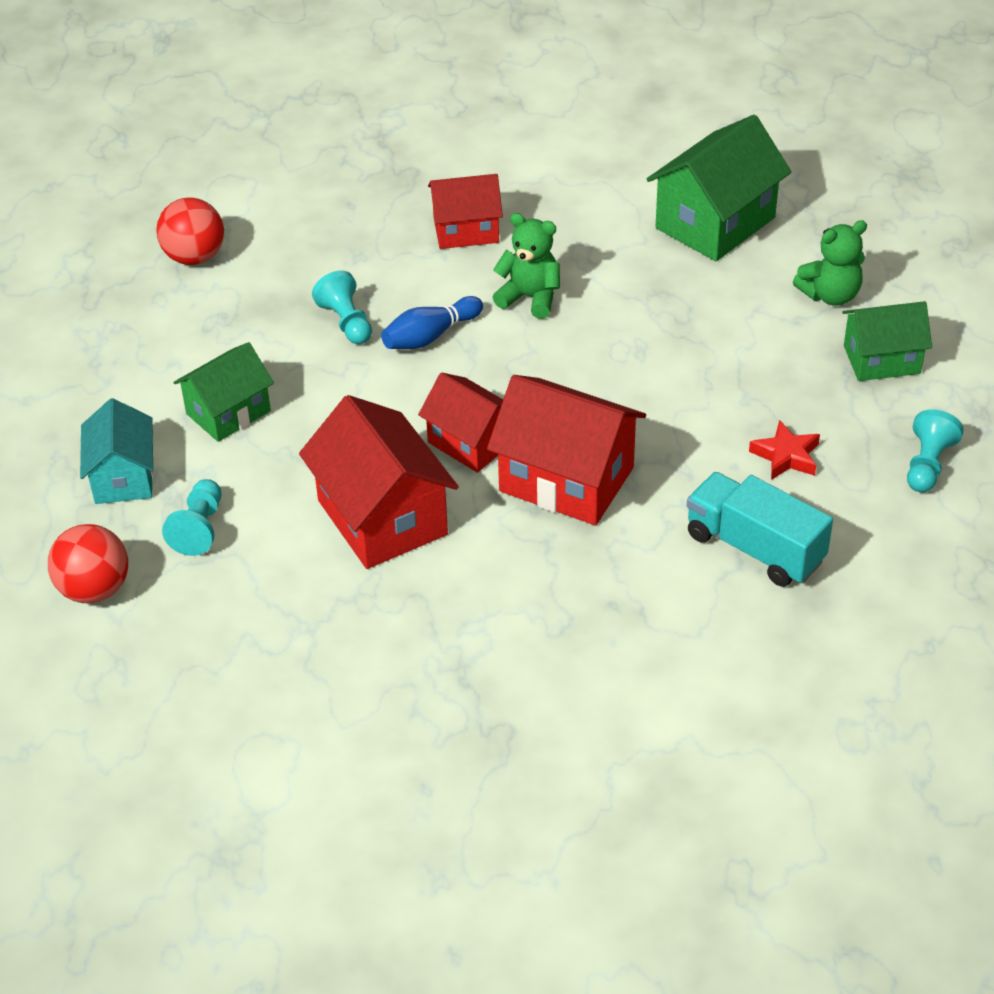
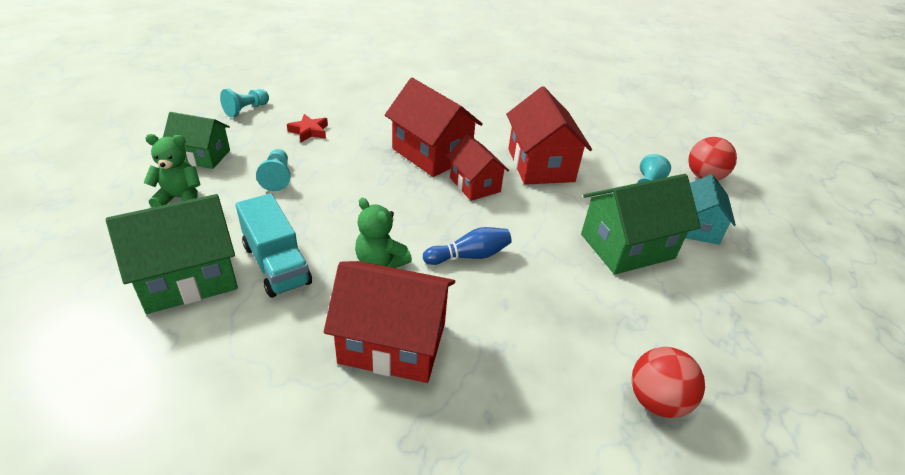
camera: 165 degrees left, 5 degrees down
green house [174,342,274,442] -> green house [581,174,701,275], size x1.58
turquoise pawn [312,271,372,344] -> turquoise pawn moved to [256,149,291,191]
red house [428,174,503,249] -> red house [324,261,455,383], size x1.58
turquoise truck [687,472,833,587] -> turquoise truck moved to [236,193,312,298]

